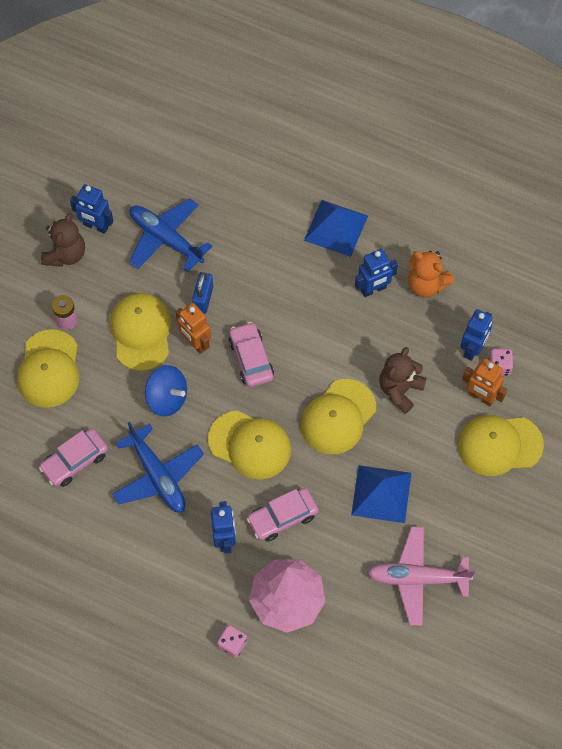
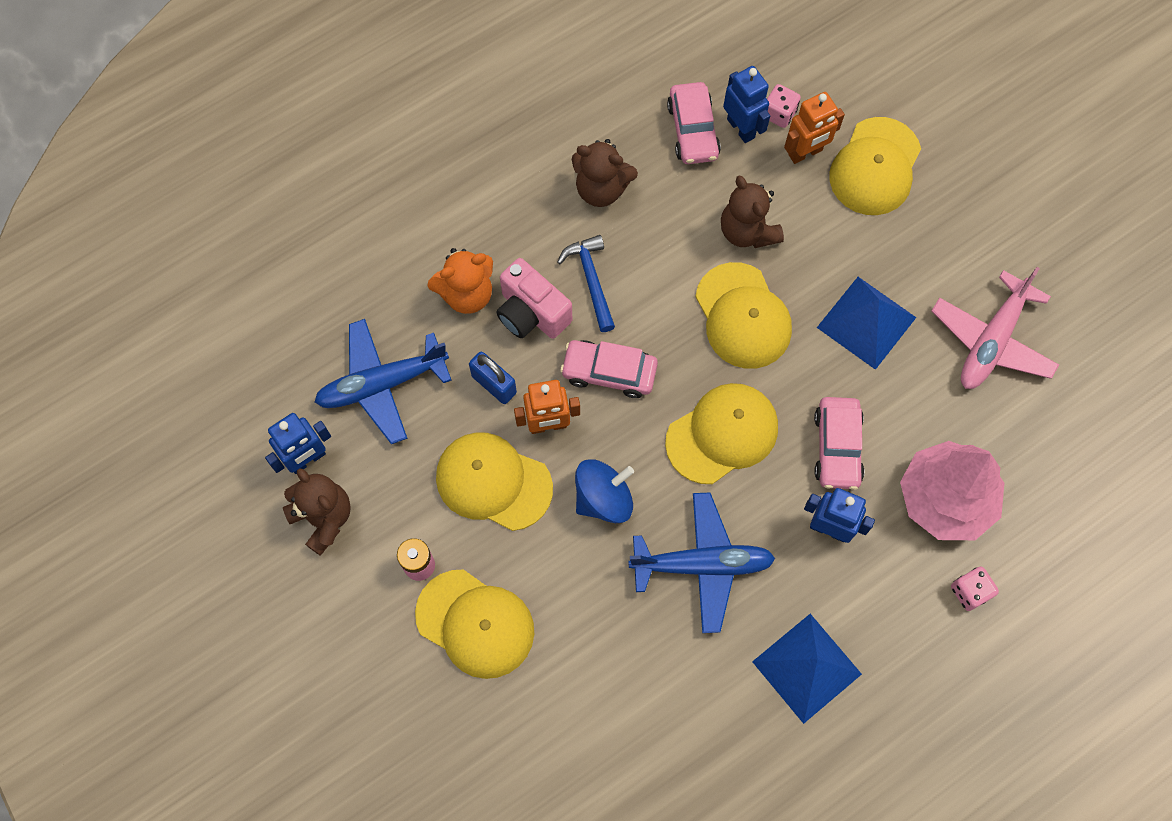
camera: 60 degrees left, 5 degrees up
pink car [39,428,108,487] -> pink car moved to [667,82,721,164]
blue pyramid [304,200,368,257] -> blue pyramid moved to [752,614,862,724]
blue robot [355,249,398,297] -> brown teddy bear [572,139,638,207]
orange teddy bear [408,250,454,298] -> orange teddy bear moved to [427,248,493,314]
none -> pink camera [496,258,572,339]
none -> blue hammer [557,235,615,332]

